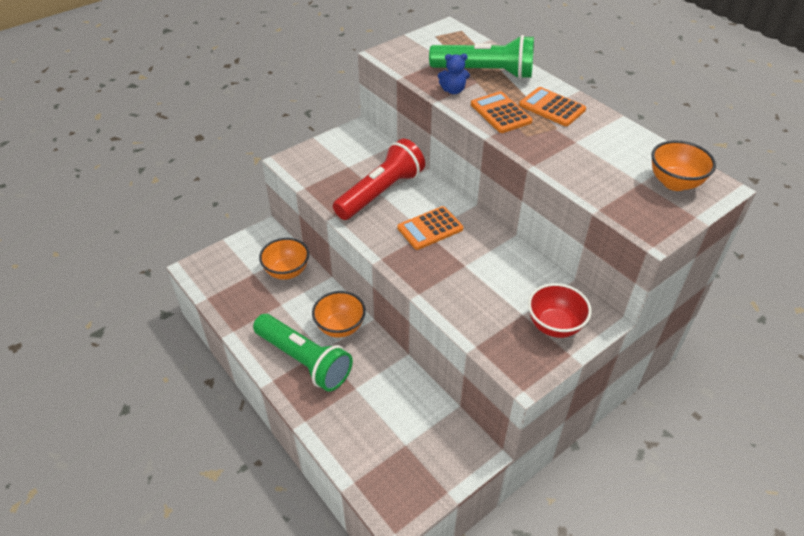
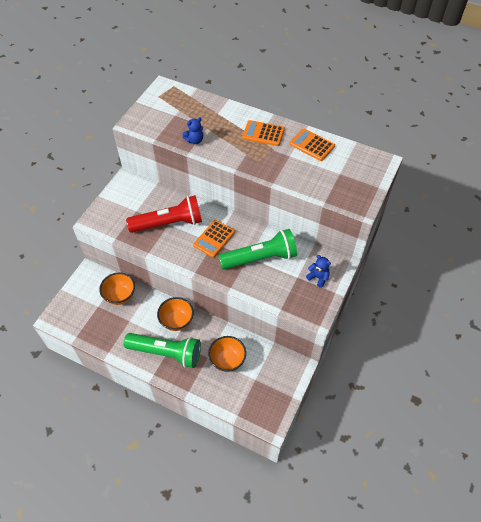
camera: 25 degrees left, 10 degrees up
red flashlight [333,138,425,220] -> red flashlight turned 60 degrees clockwise [126,195,202,233]
green flashlight [429,35,534,79] -> green flashlight moved to [218,229,297,270]
orange calculator [471,91,532,133] -> orange calculator moved to [290,129,335,161]
red bowl [528,283,592,338] -> blue teddy bear [306,255,331,288]
orange bowl [651,140,716,191] -> orange bowl moved to [208,336,246,372]

